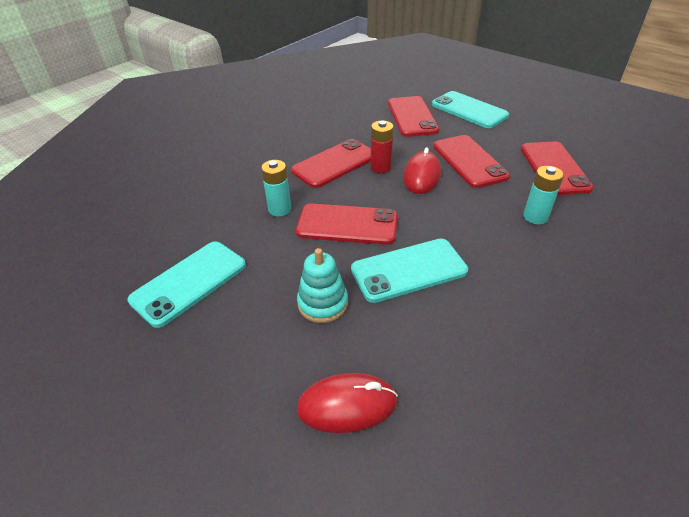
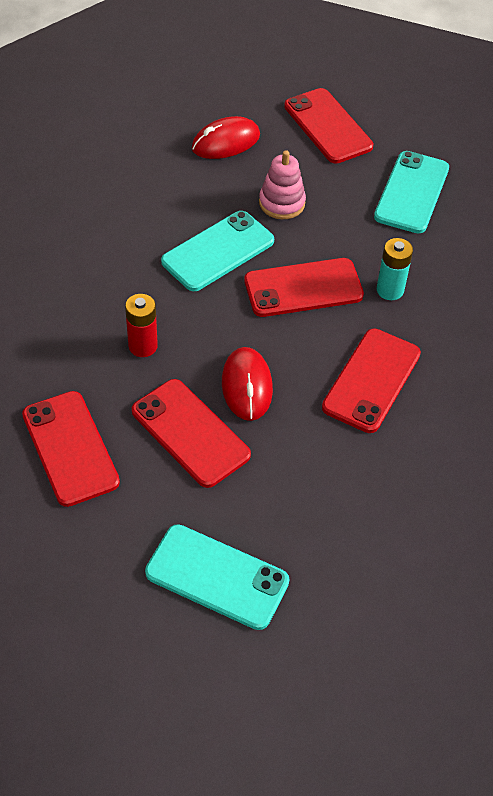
camera: 155 degrees right, 10 degrees up
turquoise stacking toy [297,248,348,323] -> pink stacking toy [259,150,306,219]
red battery [371,121,394,173] -> red battery moved to [125,294,158,357]
red phone [388,96,439,137] -> red phone moved to [284,88,373,164]
turquoise battery [523,166,564,224] -> none

